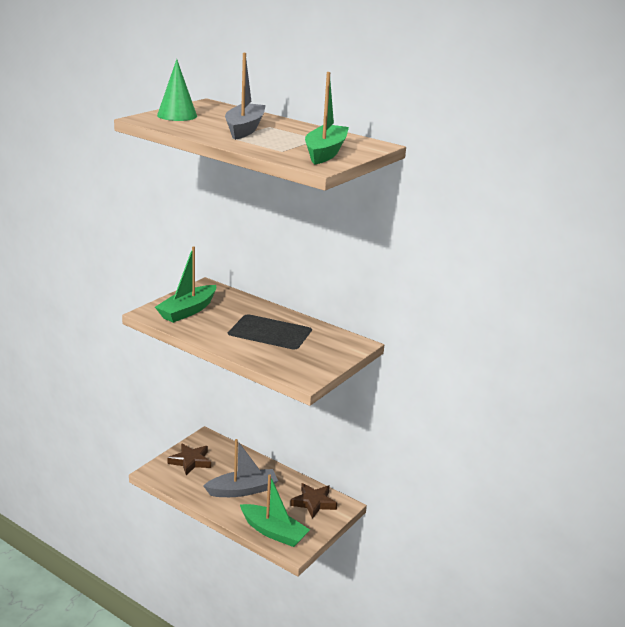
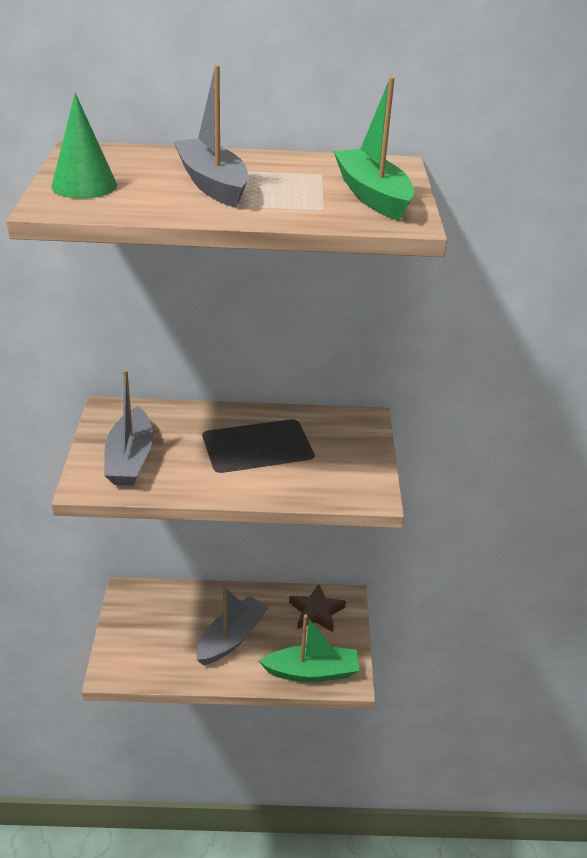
camera: 35 degrees left, 10 degrees up
green boat [155,246,216,323] -> grey boat [104,370,153,486]
brown star [167,443,211,475] -> none

